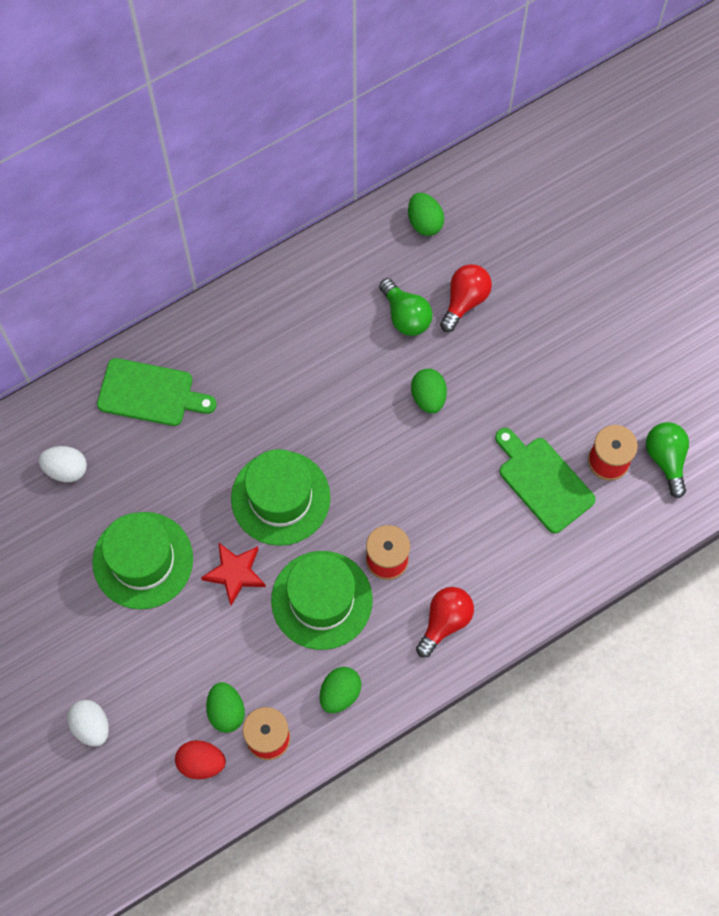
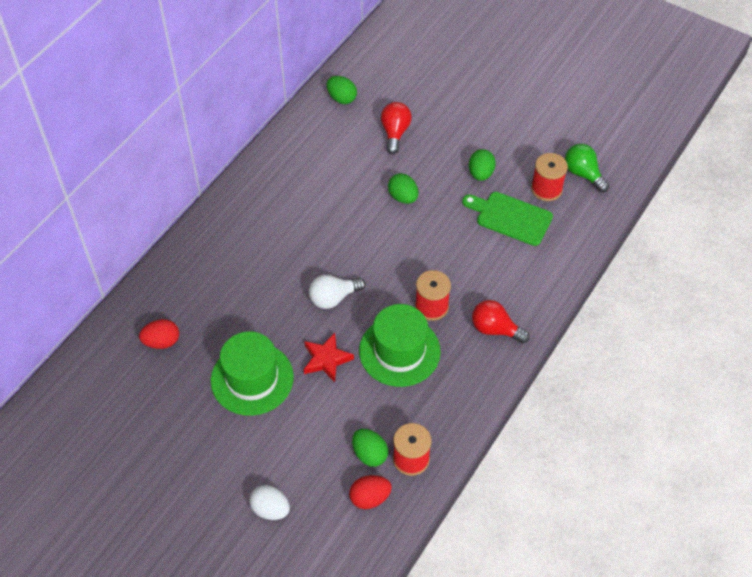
camera: 25 degrees left, 15 degrees down
white egg [38,446,87,482] -> red egg [139,319,179,349]
green cutting board [97,358,217,426] -> none
green hat [231,449,330,546] -> white light bulb [309,275,366,309]
green egg [320,667,362,713] -> green egg moved to [469,149,496,181]
green light bulb [379,278,432,336] -> none
red light bulb [416,587,474,658] -> red light bulb turned 75 degrees counterclockwise [472,300,530,343]

